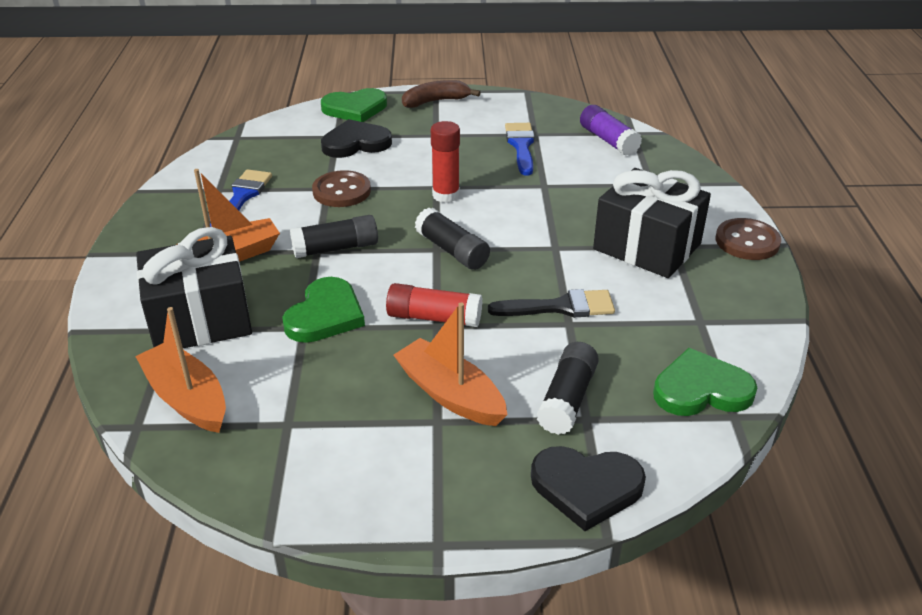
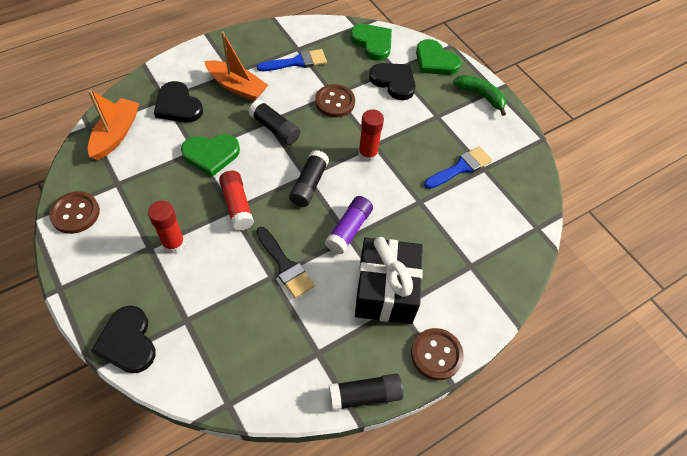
camera: 55 degrees right, 20 degrees up
black gift [136,227,252,348] -> black heart [154,81,203,123]
orange boat [394,303,507,426] -> red glue stick [148,201,185,253]
brown banana [402,80,481,108] -> green banana [453,75,506,116]
black glue stick [537,342,599,435] -> black glue stick moved to [329,374,404,411]
purple glue stick [580,105,642,156] -> purple glue stick moved to [325,196,373,254]
green heart [653,348,757,416] -> green heart moved to [350,24,392,60]
none -> brown button [49,191,100,234]

